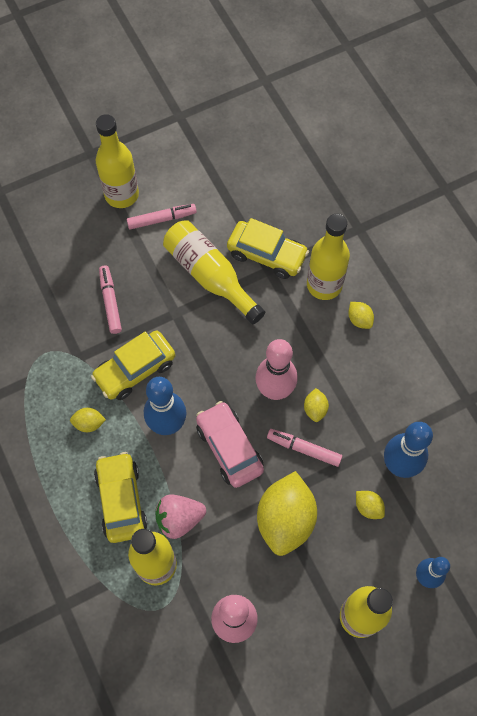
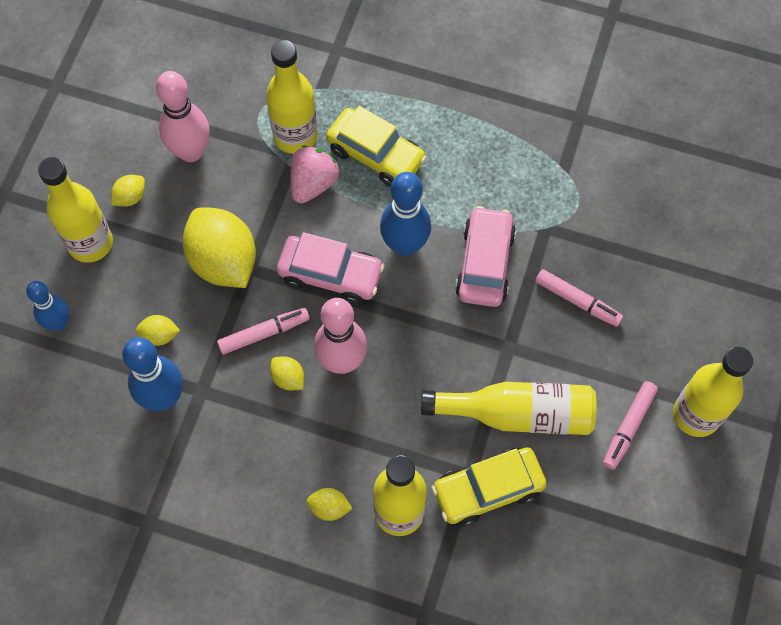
camera: 135 degrees right, 0 degrees up
yellow lemon [70,408,106,432] -> yellow lemon moved to [111,175,145,207]
yellow car [91,331,175,400] -> pink car [455,206,516,307]

